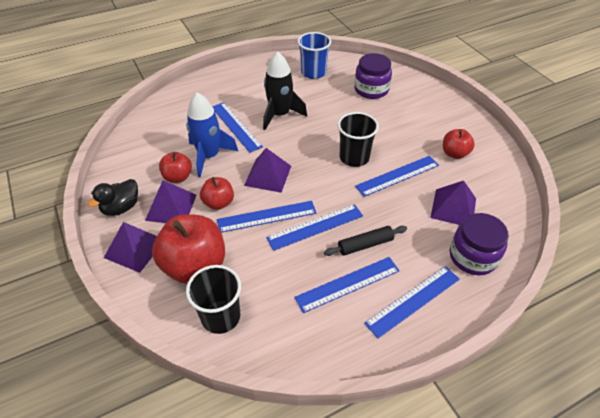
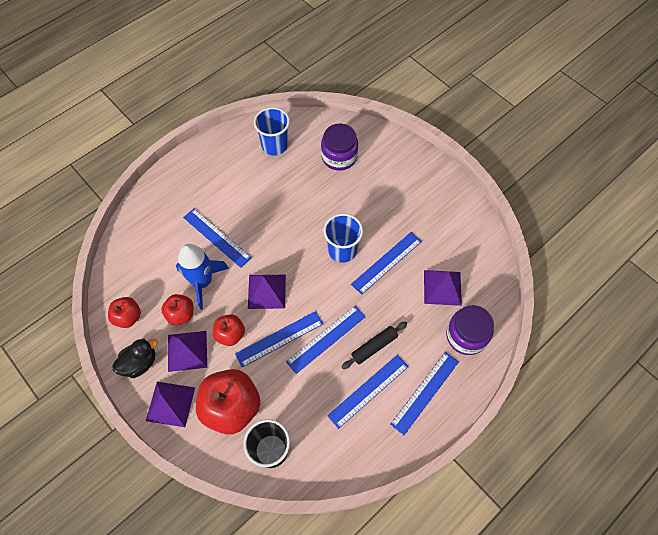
camera: 15 degrees left, 15 degrees up
black duck [88,179,138,216] -> black duck turned 150 degrees counterclockwise [112,339,158,378]
black rocket [263,52,307,130] -> none
black cup [338,112,379,167] -> blue cup [324,213,363,263]
red apple [443,129,475,159] -> red apple moved to [108,297,141,328]

